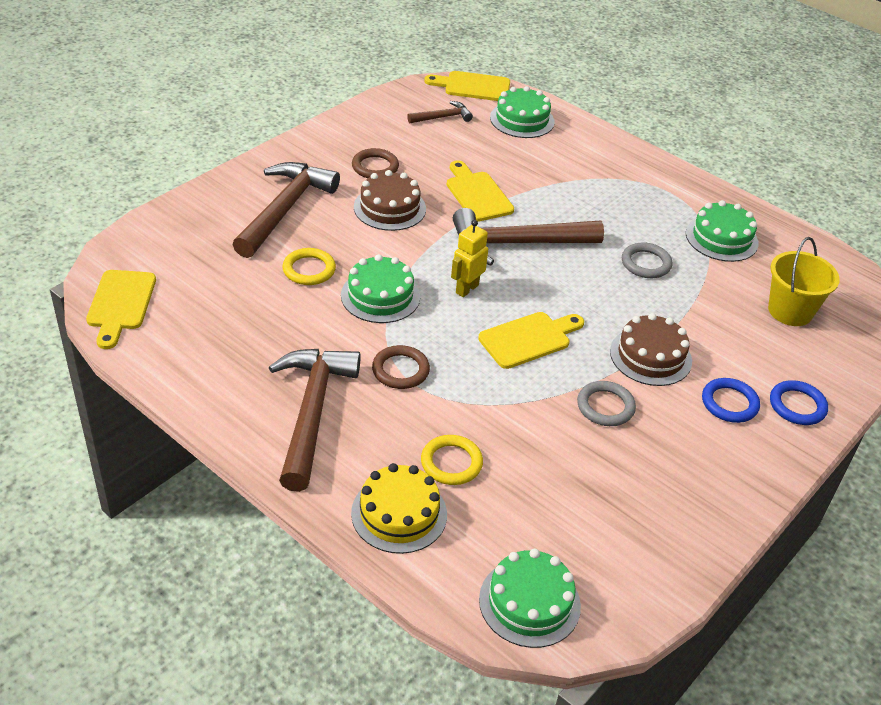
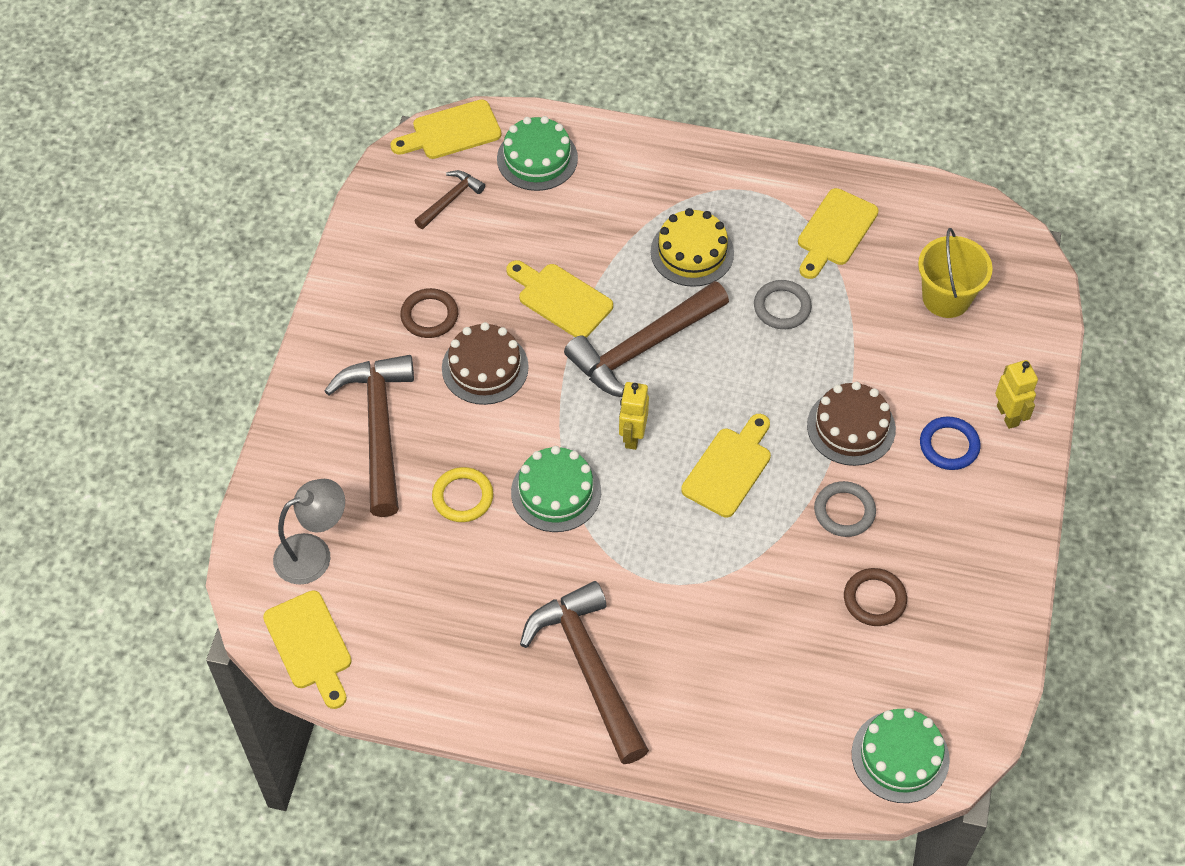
camera: 25 degrees left, 15 degrees up
yellow cake [351,463,447,554] -> yellow cake moved to [650,208,734,287]
brown ring [372,345,430,389] -> brown ring moved to [844,568,907,626]
yellow ring [421,435,483,485] -> none
green cake [686,200,759,262] -> yellow cutting board [798,188,879,279]
blue ring [770,380,828,425] -> yellow robot [995,360,1038,429]
none -> grey lamp [273,479,345,585]

